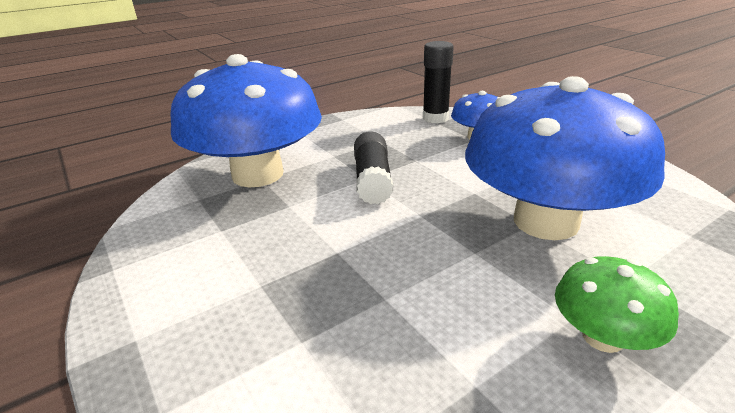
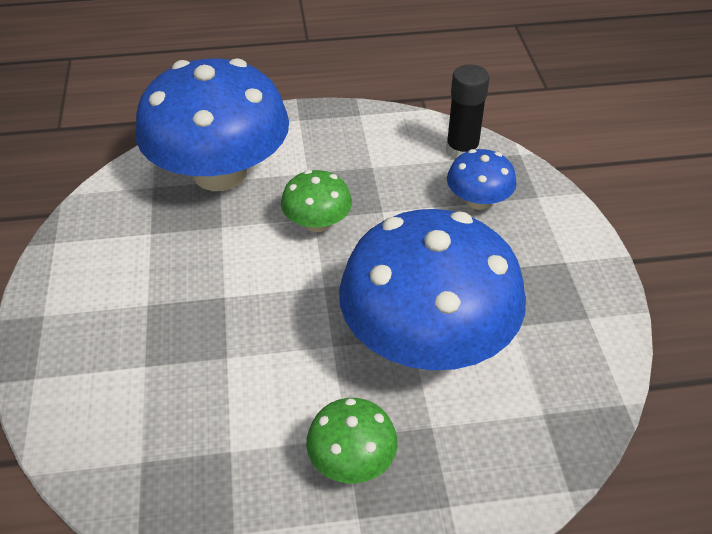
camera: 25 degrees right, 15 degrees up
black glue stick [354,131,393,204] -> green mushroom [281,170,352,232]

